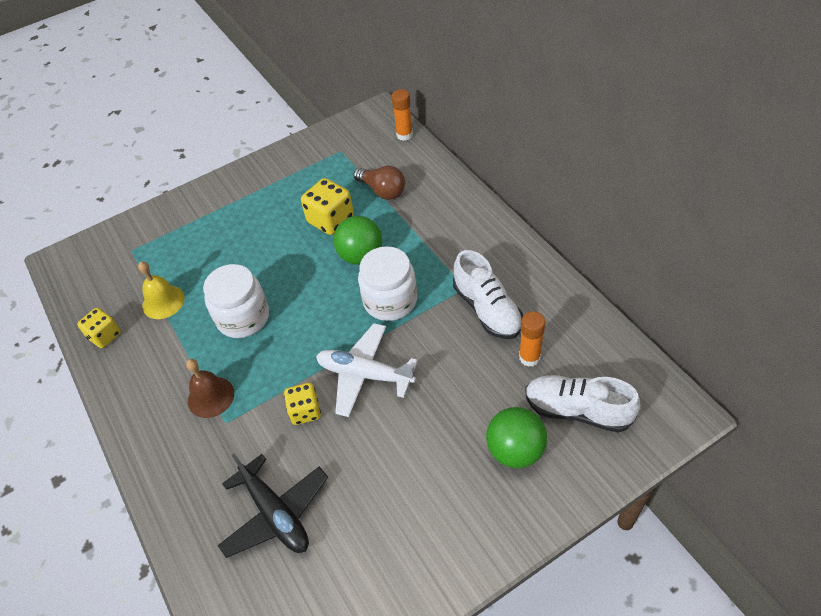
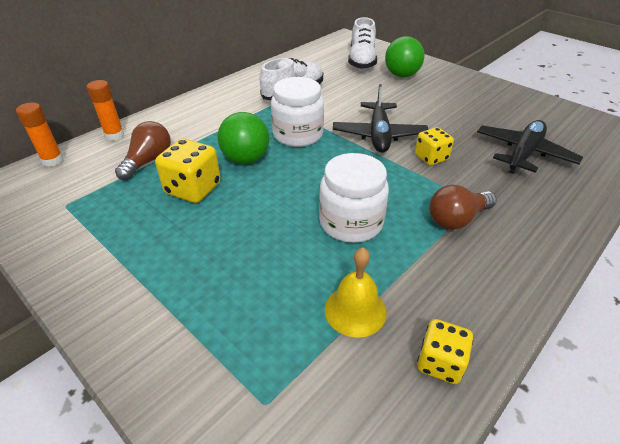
camera: 110 degrees left, 10 degrees down
brown bell [186,359,234,418] -> brown light bulb [429,185,497,230]
white plane [316,323,418,417] -> black plane [333,84,428,153]
orange glue stick [519,311,545,367] -> orange glue stick moved to [87,80,124,141]

